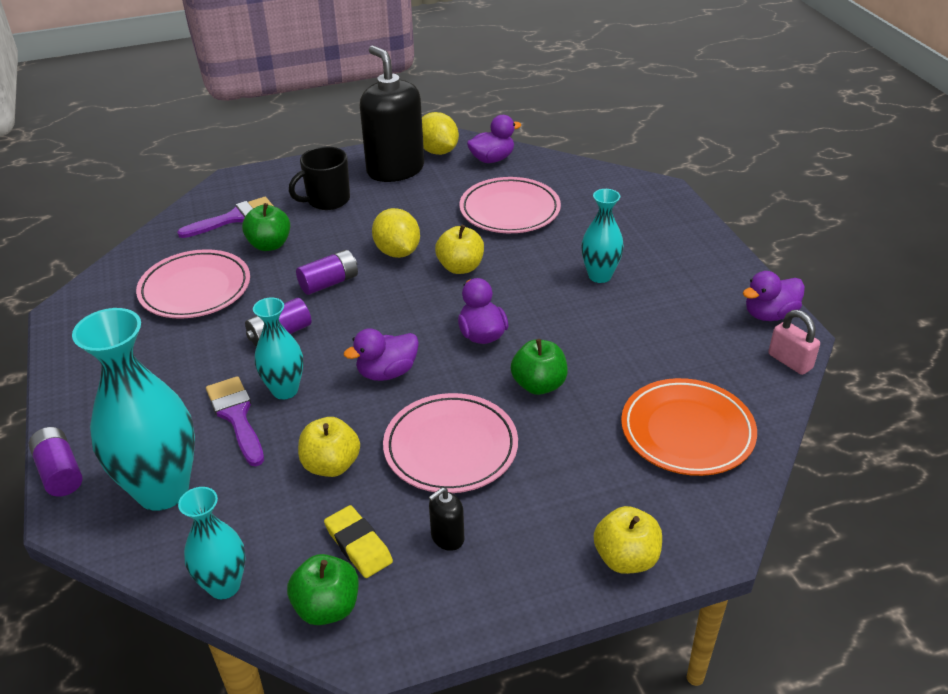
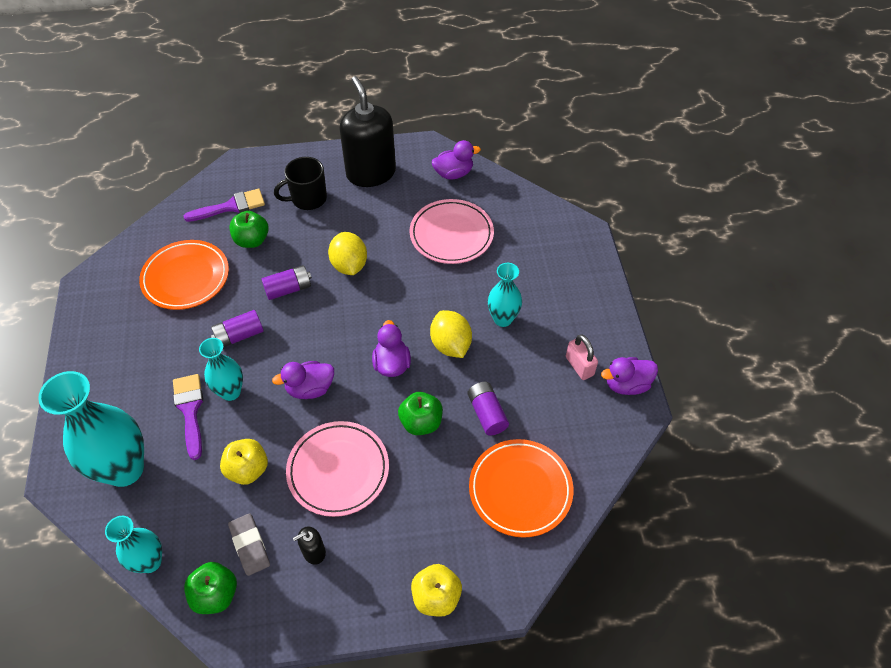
camera: 10 degrees right, 15 degrees up
purple battery [29,427,83,497] -> purple battery moved to [468,382,509,436]
pink plate [136,249,250,319] -> orange plate [139,240,229,310]
yellow eraser [324,505,393,578] -> grey eraser [228,513,270,576]
yellow lemon [422,112,459,155] -> yellow lemon moved to [430,310,472,358]
yellow apple [435,225,484,274] -> none
pink padlock [768,310,820,375] -> pink padlock moved to [566,334,598,380]

